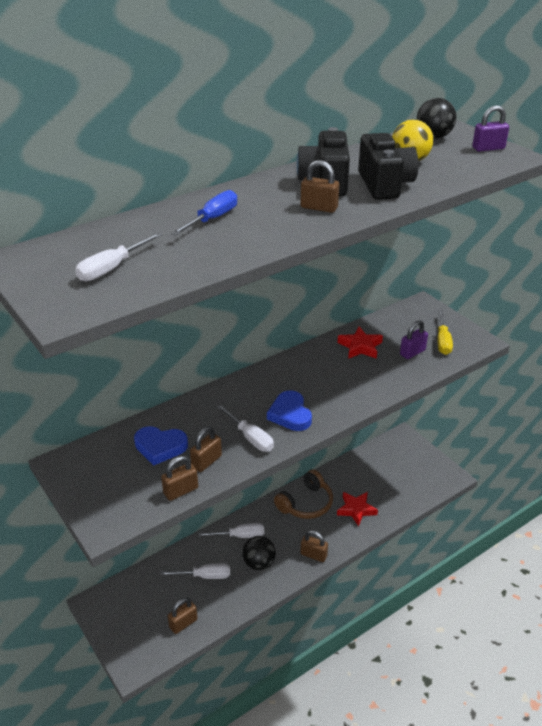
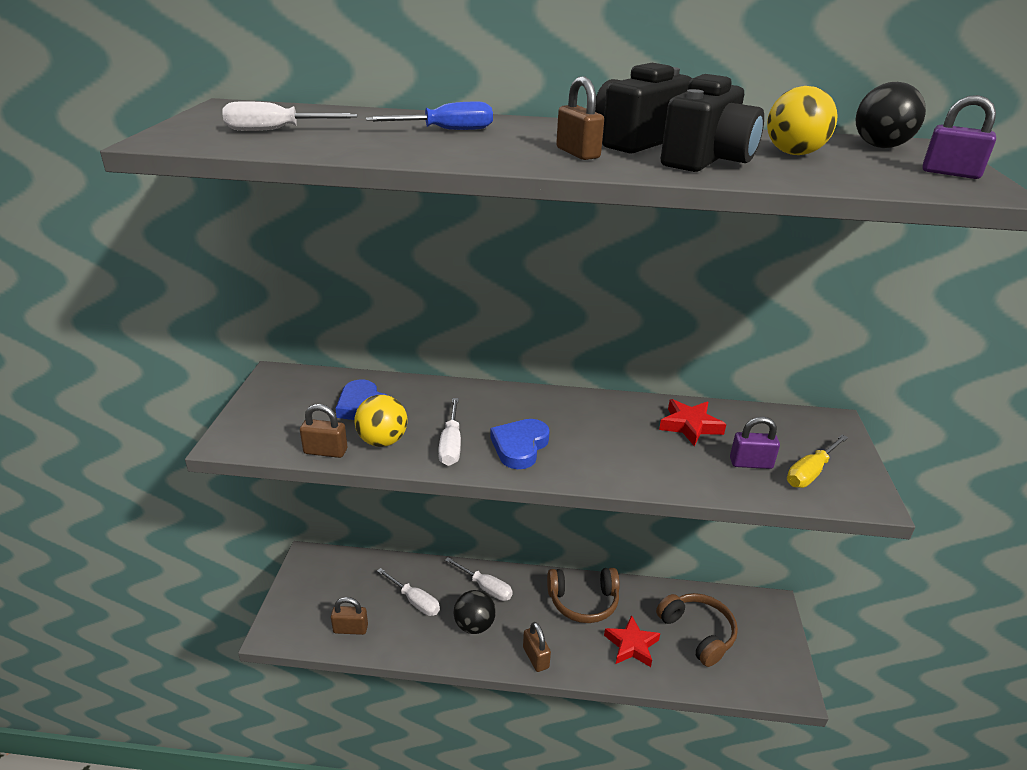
camera: 40 degrees right, 5 degrees down
brown padlock [190,426,222,472] -> yellow ball [354,395,408,447]
none -> brown headphones [656,593,738,667]

